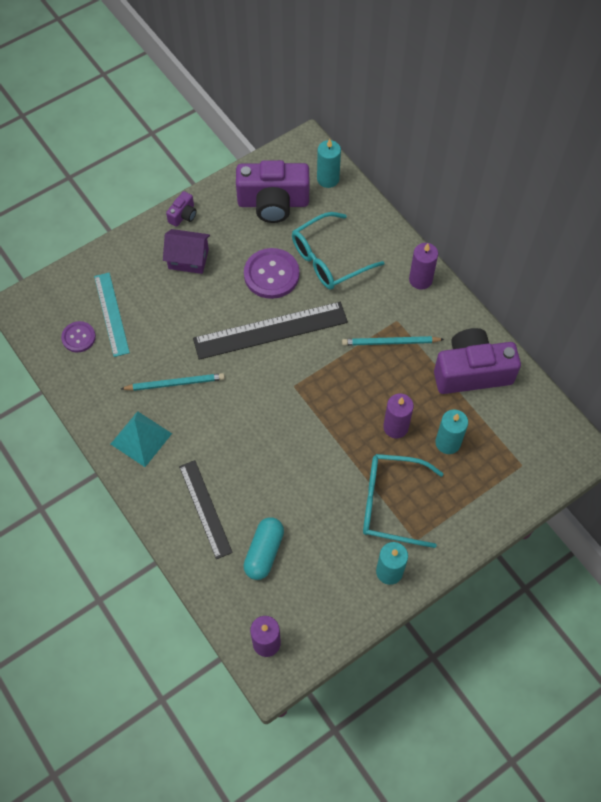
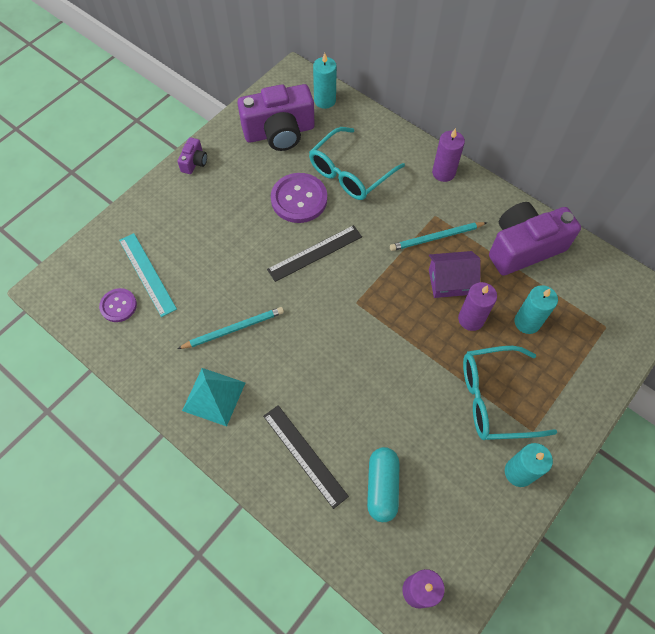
camera: 15 degrees left, 0 degrees up
purple house [163,229,210,274] -> purple house moved to [429,251,481,298]
black ruler [193,302,348,360] -> black ruler [267,225,362,282], size x0.64

